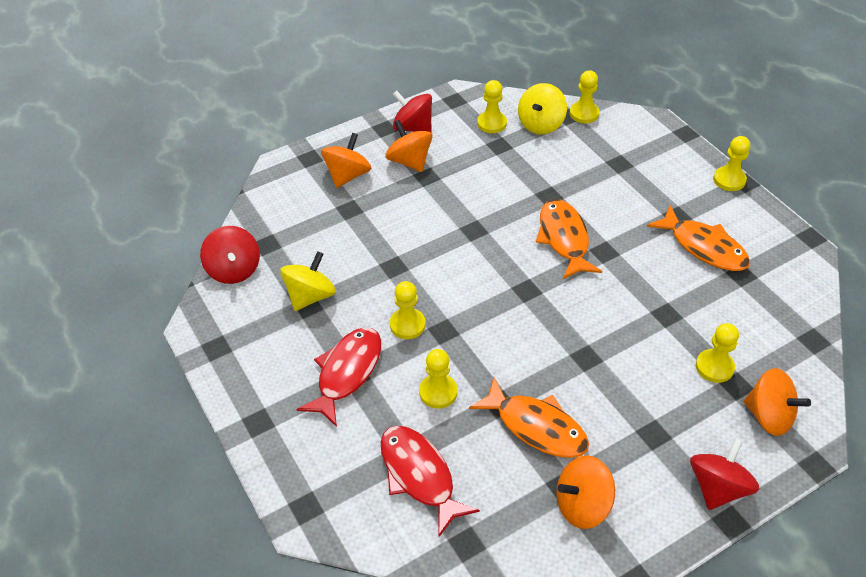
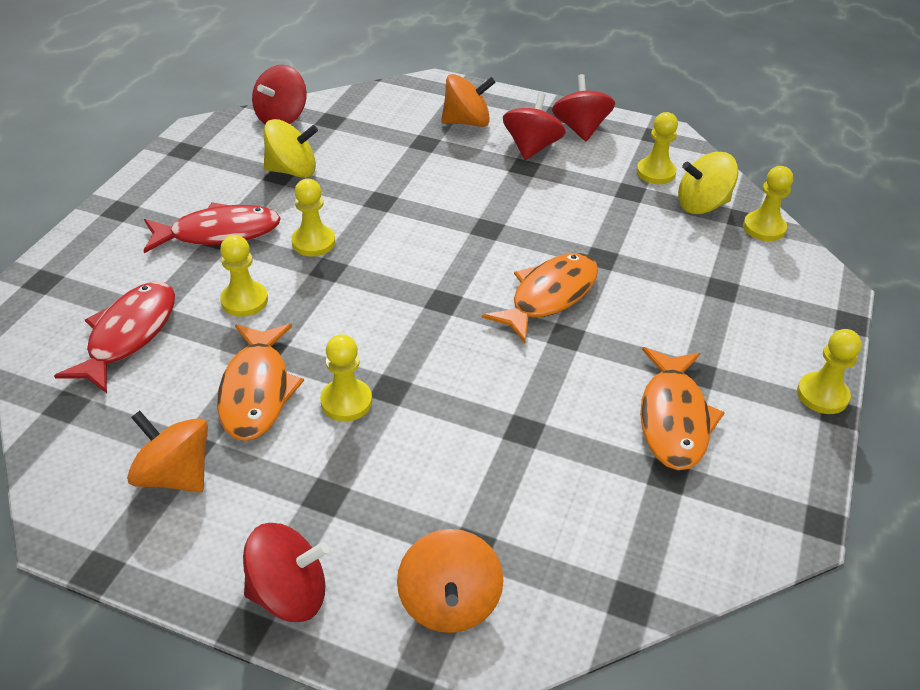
camera: 50 degrees right, 5 degrees down
orange spinning top [385,120,433,172] -> red spinning top [503,92,566,160]
yellow pawn [696,323,739,383] -> yellow pawn moved to [320,334,372,421]

